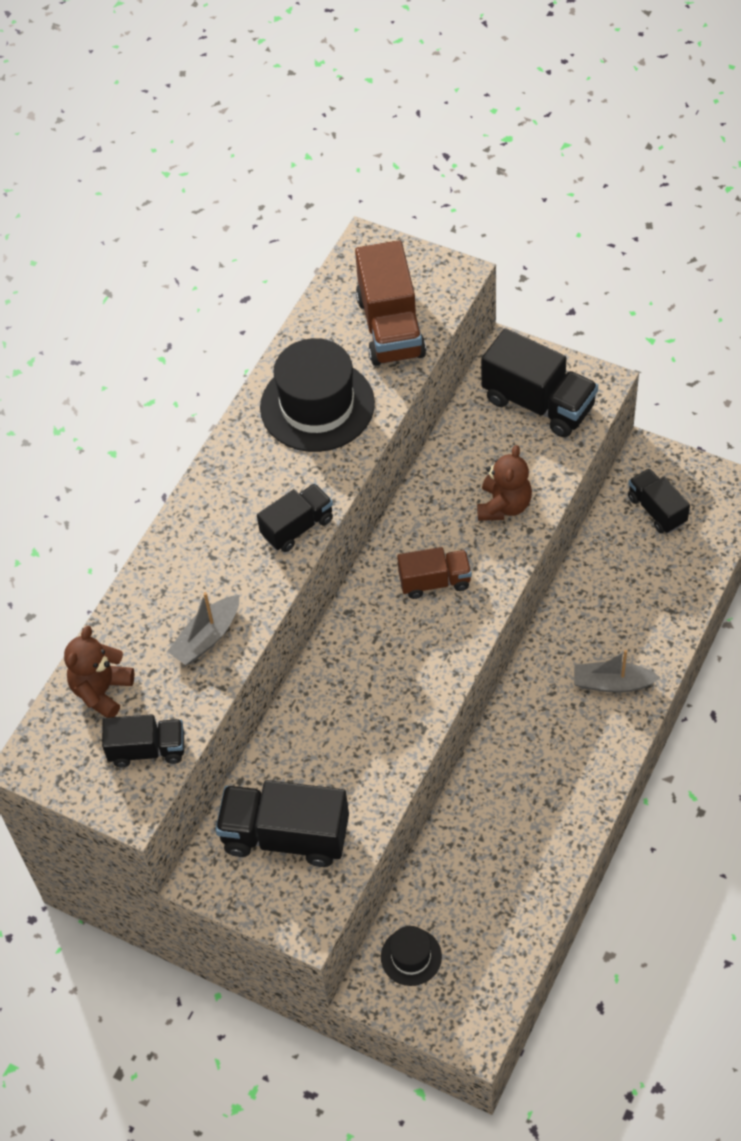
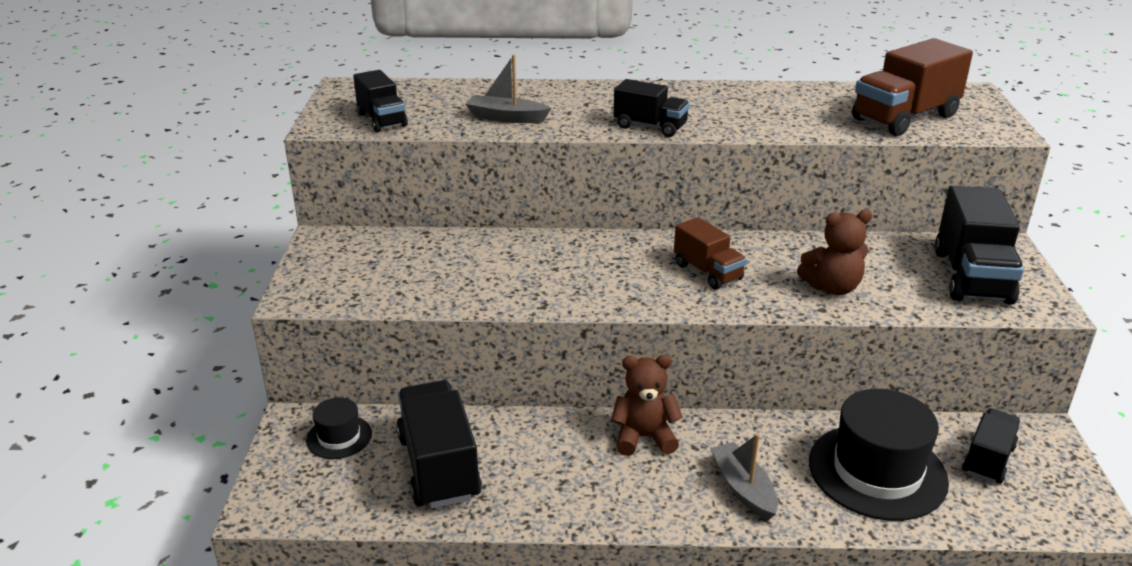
camera: 60 degrees right, 25 degrees down
brown teddy bear [64,626,134,718] -> brown teddy bear moved to [611,355,683,456]
black truck [215,780,349,867] -> black truck moved to [396,380,482,509]
black hat [260,338,375,452] -> black hat moved to [809,389,949,521]

